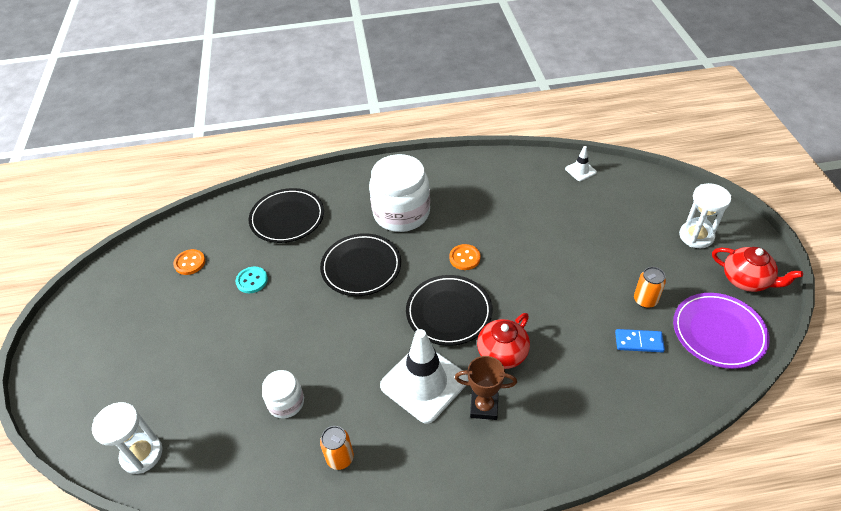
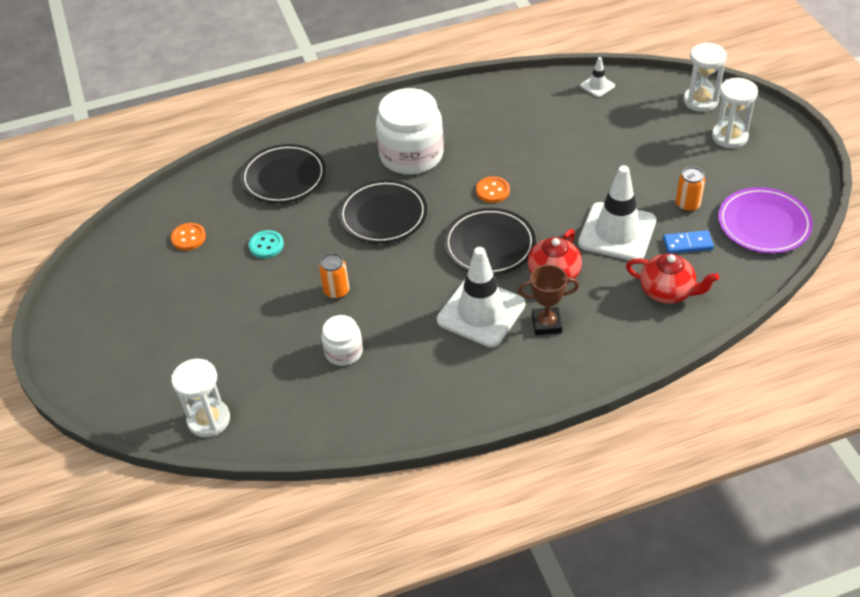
camera: 10 degrees left, 0 degrees up
orange can [320,426,354,470] -> orange can moved to [319,253,349,299]
red teapot [712,247,803,292] -> red teapot moved to [626,253,719,304]
none -> white traffic cone [578,165,656,260]
none -> white hourglass [683,42,727,112]

